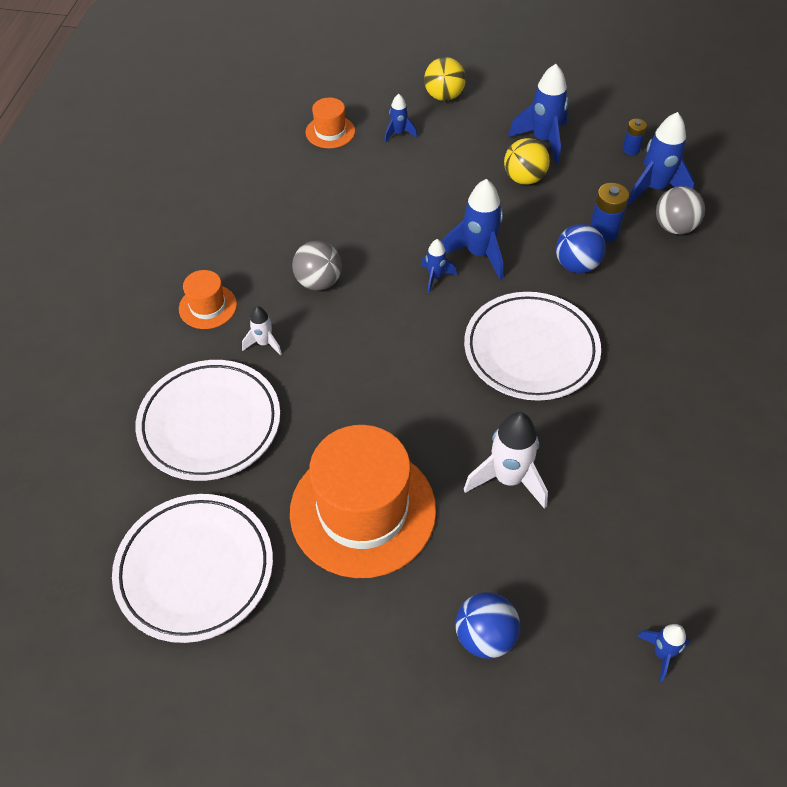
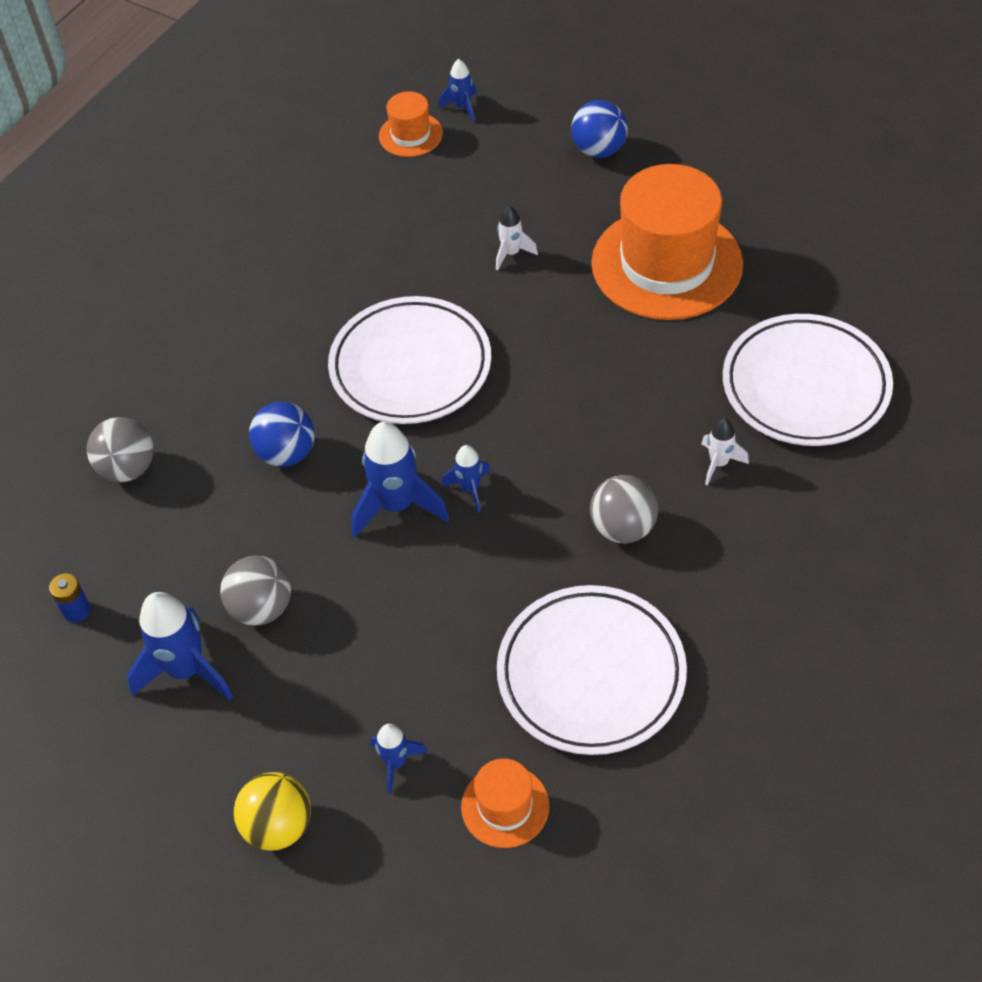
camera: 155 degrees left, 0 degrees up
white plate [112,494,273,643] -> white plate moved to [497,585,687,755]
orange hat [179,270,237,329] -> orange hat moved to [379,91,443,157]
white rocket [464,412,548,509] -> white rocket [496,206,538,271], size x0.54
yellow ball [504,138,550,185] -> grey ball [220,556,291,626]
blue battery [590,183,629,242] -> none
blue rocket [627,112,695,206] -> none

